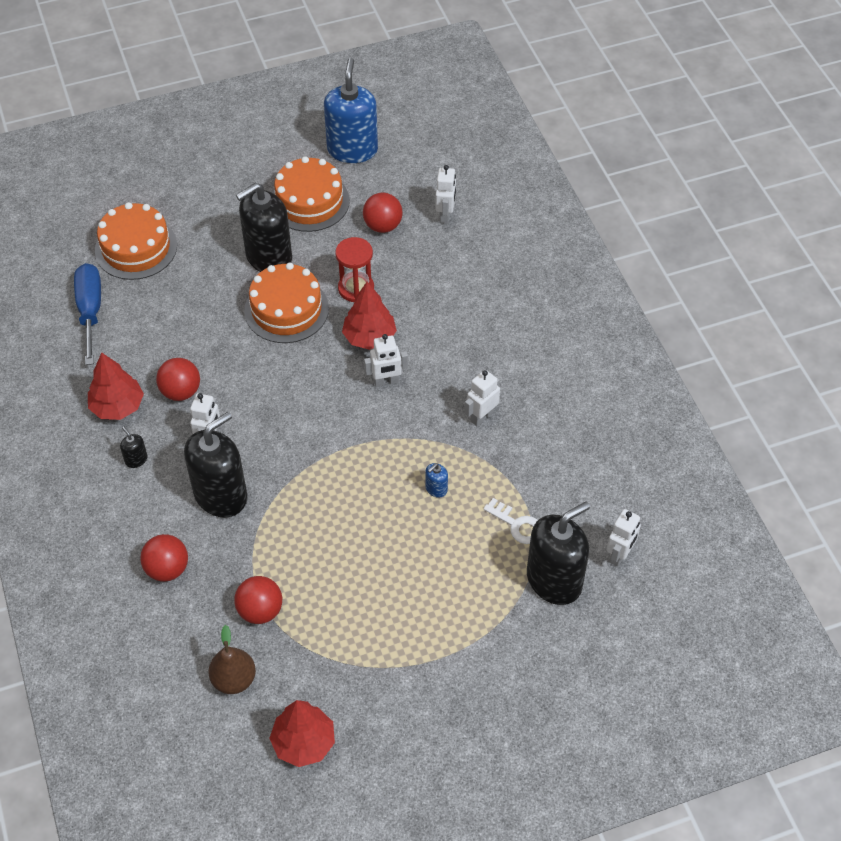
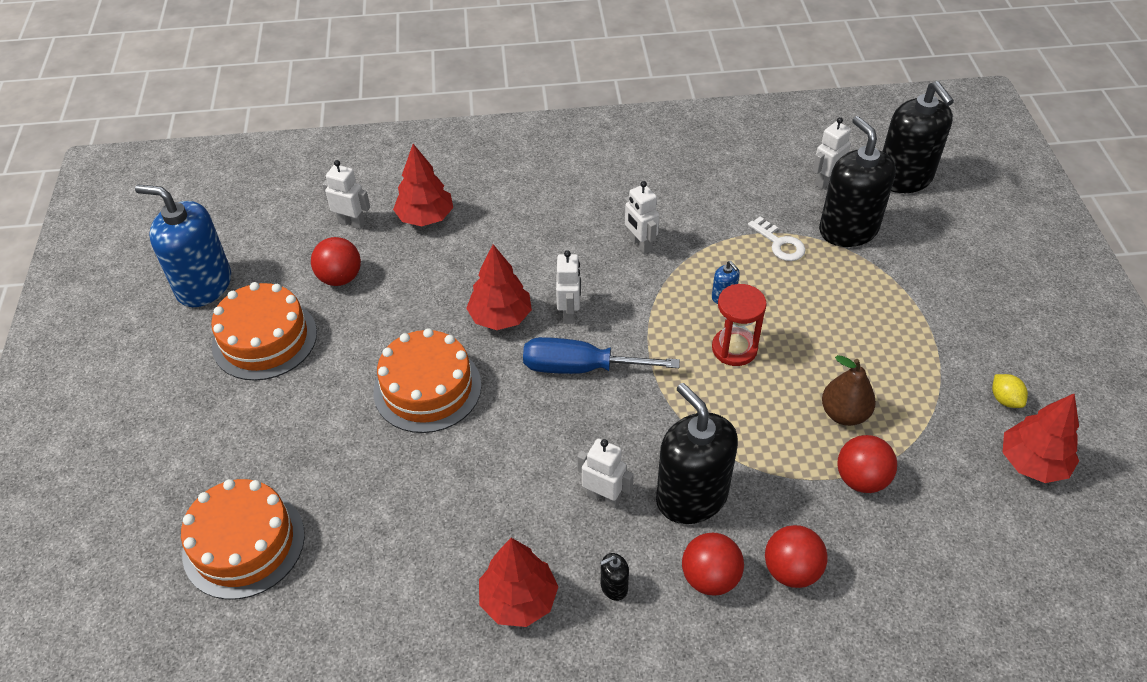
camera: 75 degrees left, 5 degrees down
blue screwdriver [74,263,101,365] -> blue screwdriver moved to [523,337,680,374]
red ball [156,358,200,401] -> red ball moved to [682,533,744,596]
brown pear [209,625,256,694] -> brown pear moved to [822,355,876,426]
black soap dispenser [236,183,292,272] -> black soap dispenser moved to [882,81,954,193]
red hourglass [335,237,374,302] -> red hourglass moved to [712,284,767,366]
white key [483,498,538,544] -> white key turned 90 degrees clockwise [748,217,806,261]
white robot [607,509,641,567] -> white robot turned 90 degrees counterclockwise [812,117,851,189]
none -> red tree [393,144,453,226]
none -> yellow lemon [992,374,1028,408]

